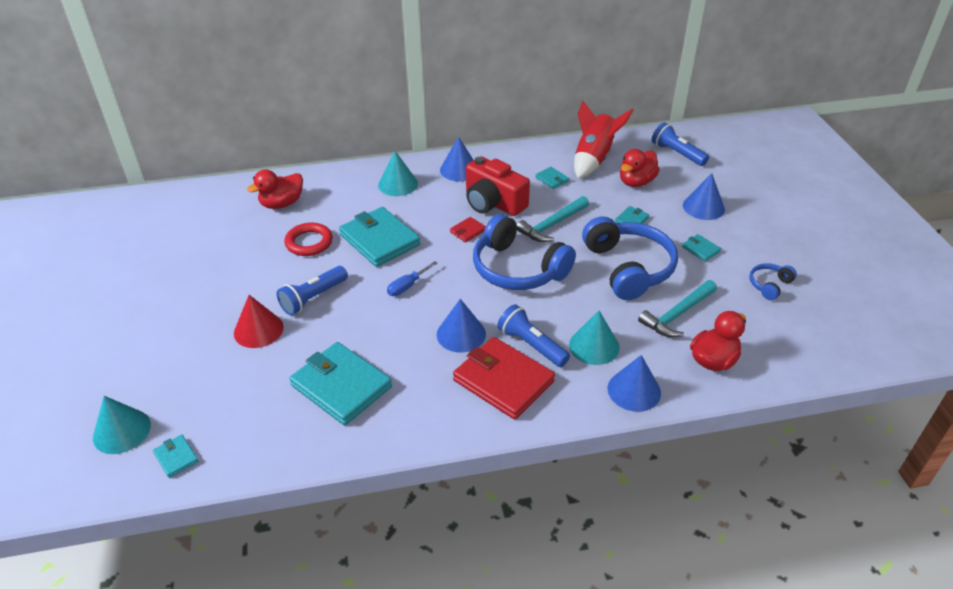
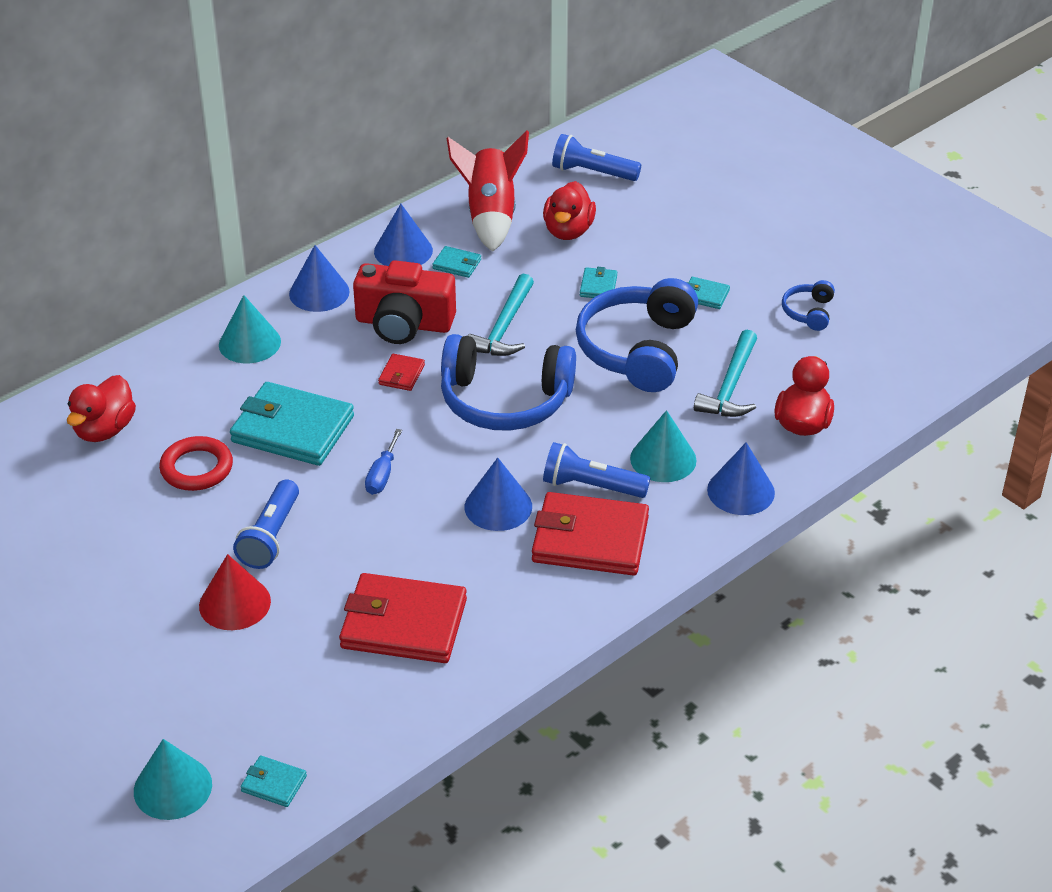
camera: 30 degrees left, 0 degrees up
turquoise wallet [289,342,392,425] -> red wallet [339,573,467,663]
blue headphones [582,216,678,300] -> blue headphones turned 120 degrees counterclockwise [576,278,698,392]
blue cone [683,173,725,220] -> blue cone moved to [374,204,433,266]

